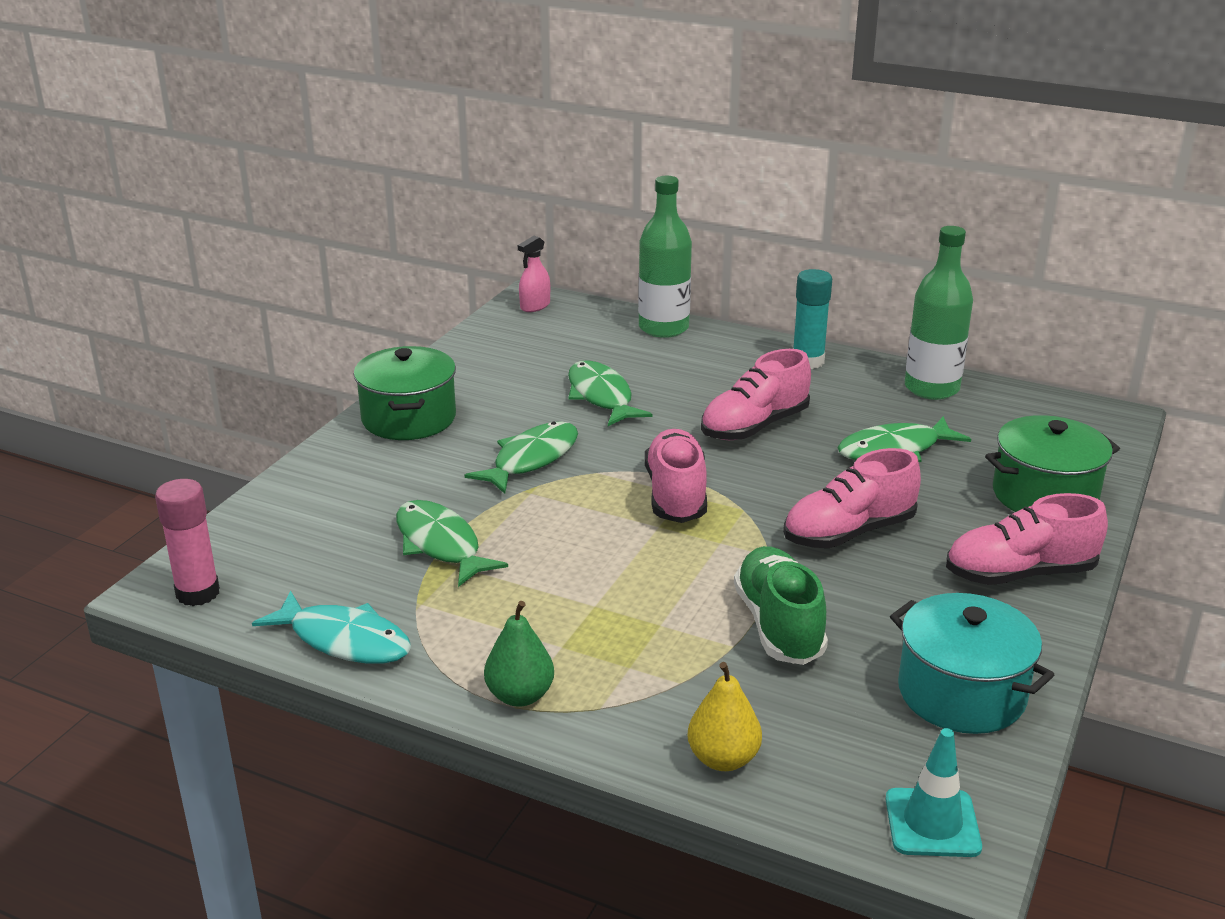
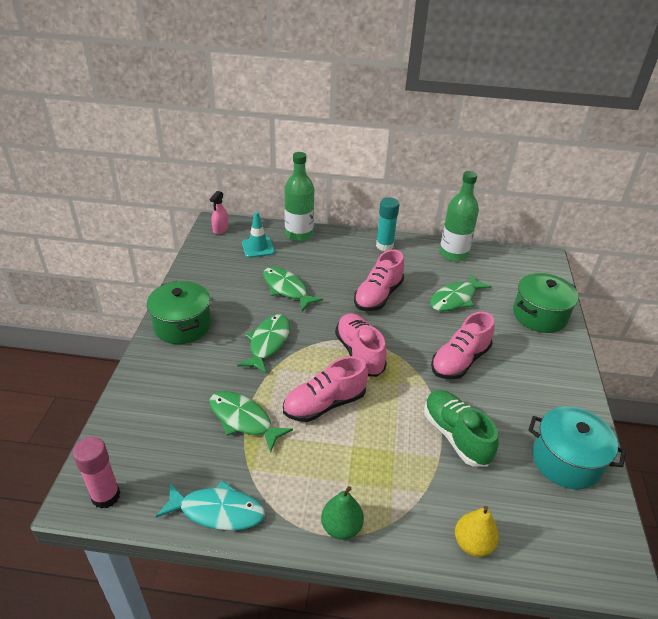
camera: 20 degrees left, 10 degrees up
turquoise traffic cone [885,728,982,857] -> turquoise traffic cone moved to [242,212,275,258]
pink shoe [946,493,1108,585] -> pink shoe moved to [283,356,368,422]

